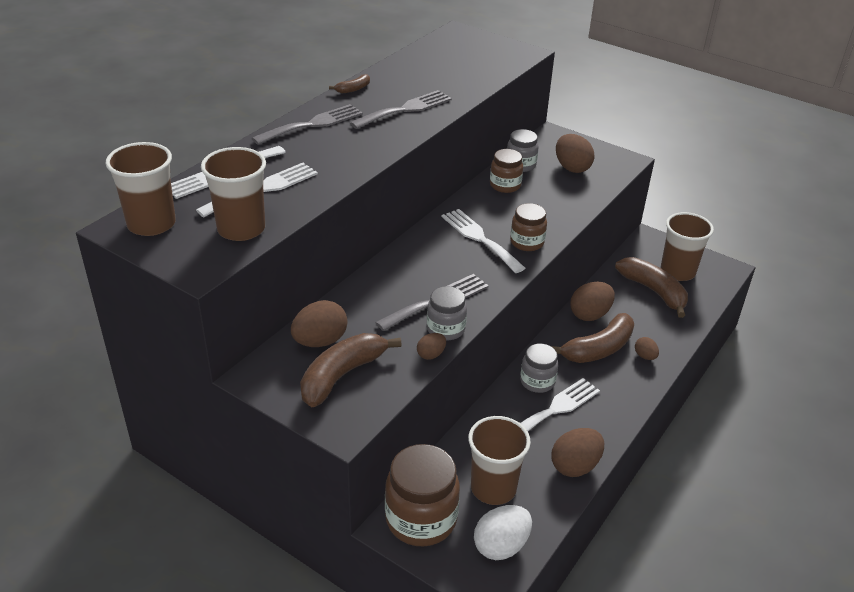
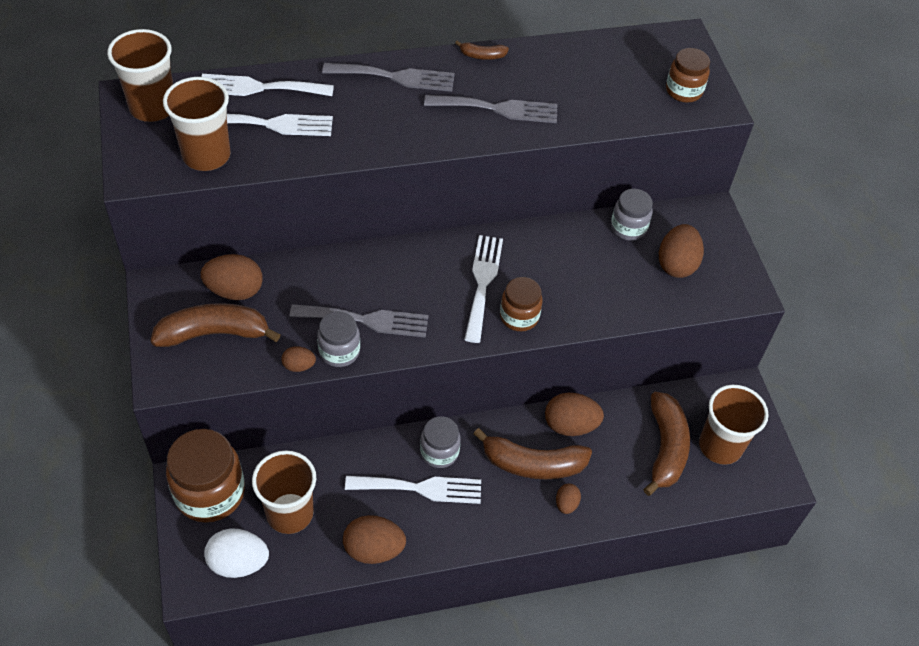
camera: 40 degrees right, 15 degrees up
brown jar [490,149,523,193] -> brown jar moved to [666,48,710,102]

